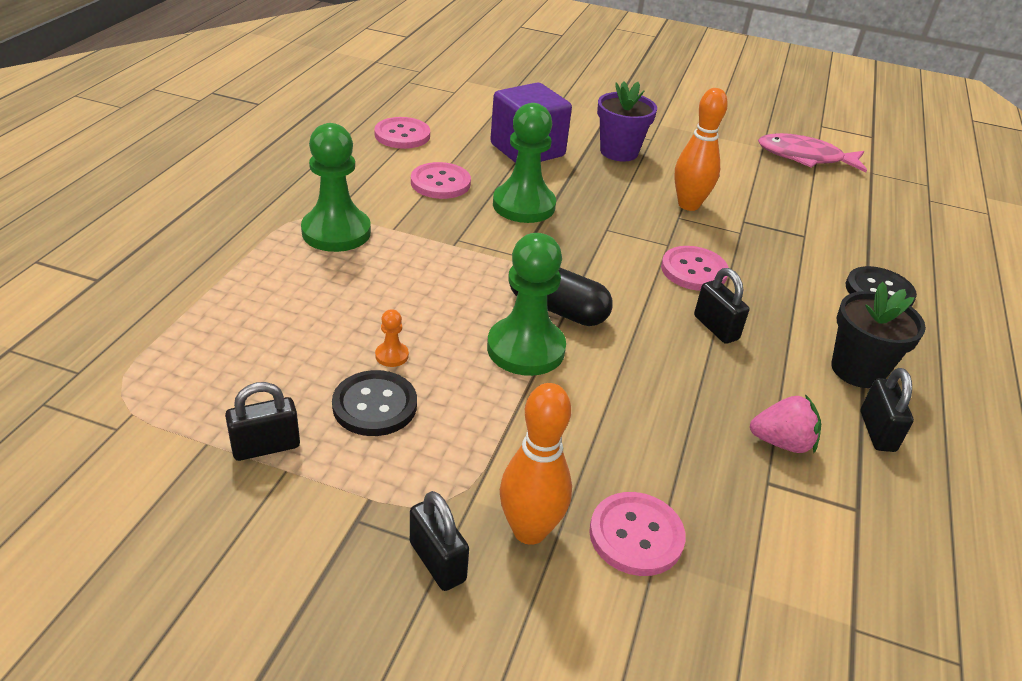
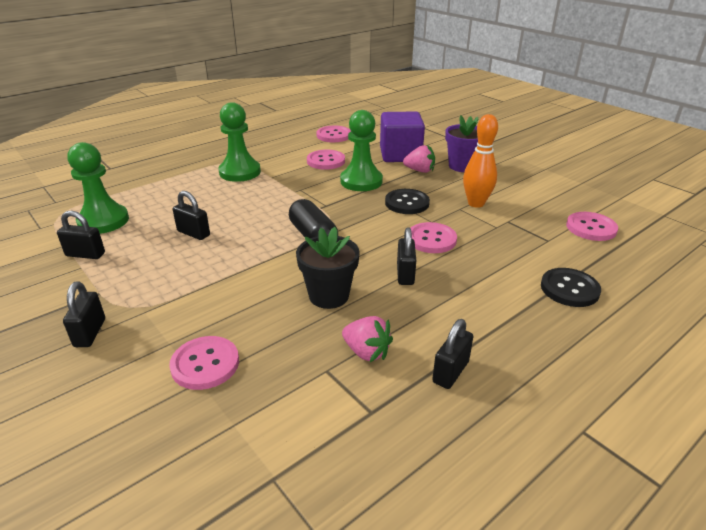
camera: 35 degrees right, 5 degrees down
black button [332,370,417,436] -> black button moved to [385,189,430,214]
orange pawn [375,309,409,367] -> black padlock [173,191,210,240]
green pawn [487,233,566,376] -> green pawn moved to [67,142,129,234]
orange bowling pin [500,383,572,545] -> none
pink fish [758,133,867,172] -> none
black flower pot [831,282,926,388] -> black flower pot moved to [296,227,360,309]
none -> pink strawberry [403,145,435,173]
none -> pink button [566,212,618,241]

